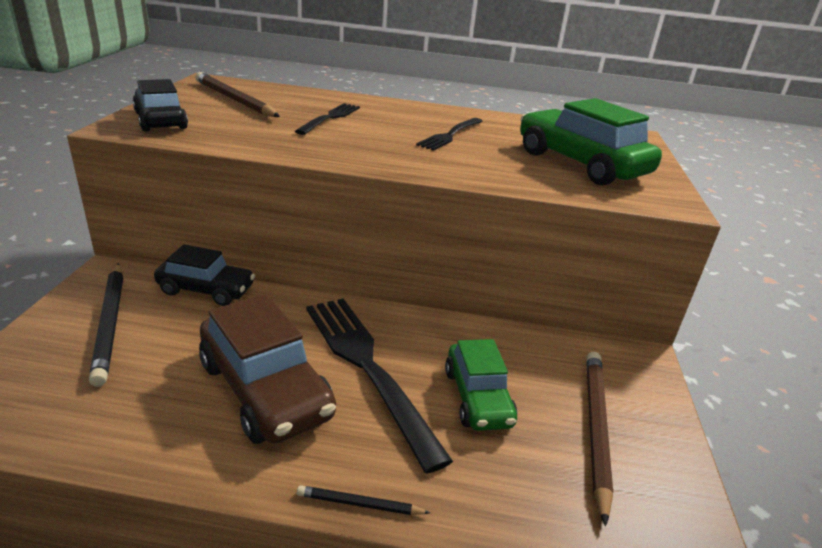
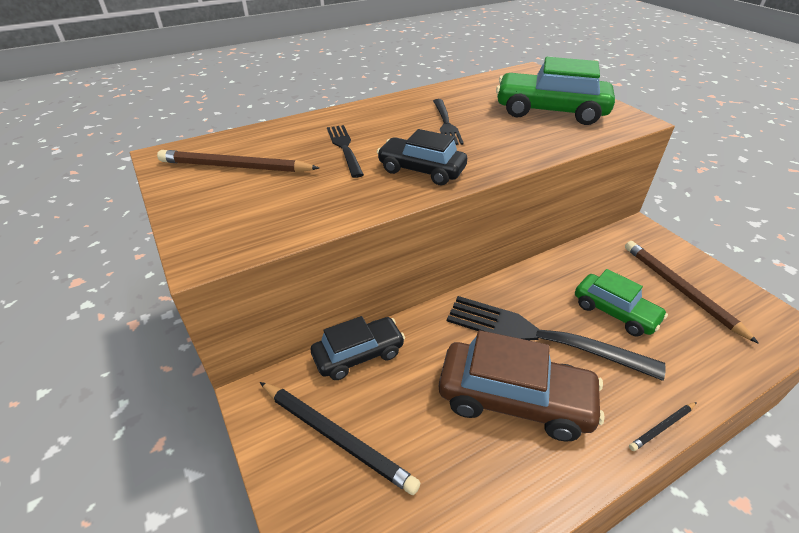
camera: 35 degrees left, 10 degrees up
black car [133,79,188,132] -> black car moved to [377,129,467,185]

